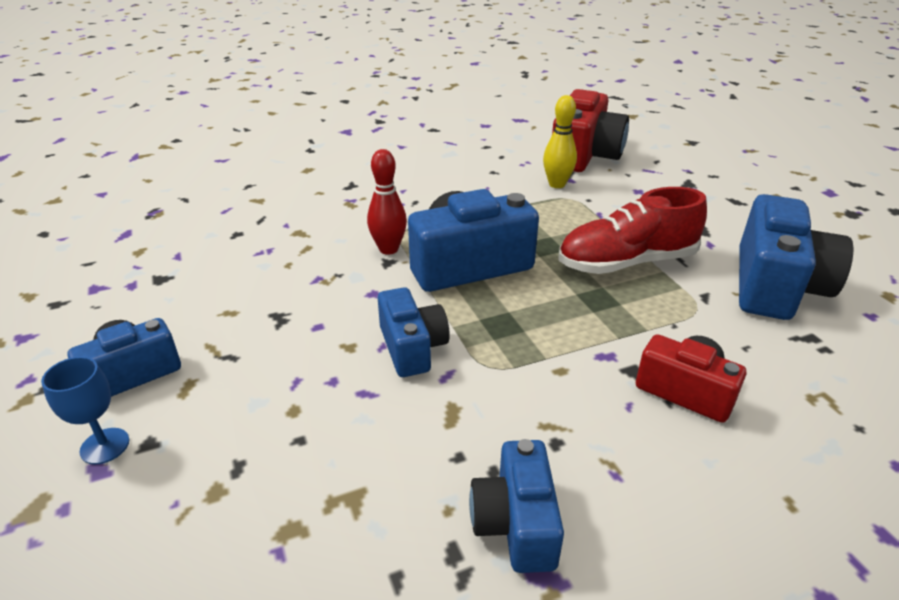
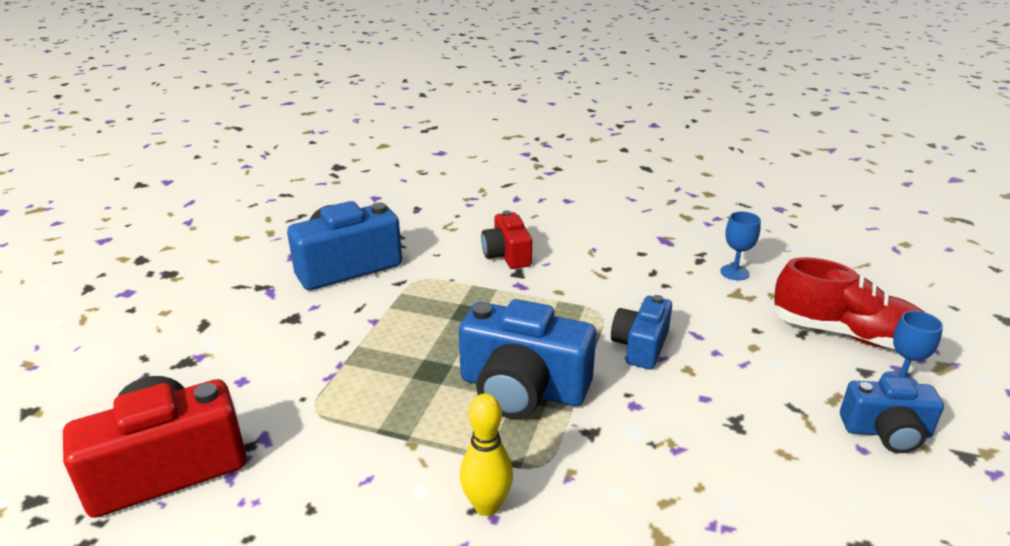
camera: 140 degrees left, 5 degrees down
red bowling pin [367,149,407,255] -> none
blue camera [469,439,564,573] -> none
yellow bowling pin [543,95,577,188] -> yellow bowling pin moved to [460,394,513,516]
red shoe [558,187,707,274] -> red shoe moved to [771,257,924,349]
none -> blue goblet [720,211,761,280]

